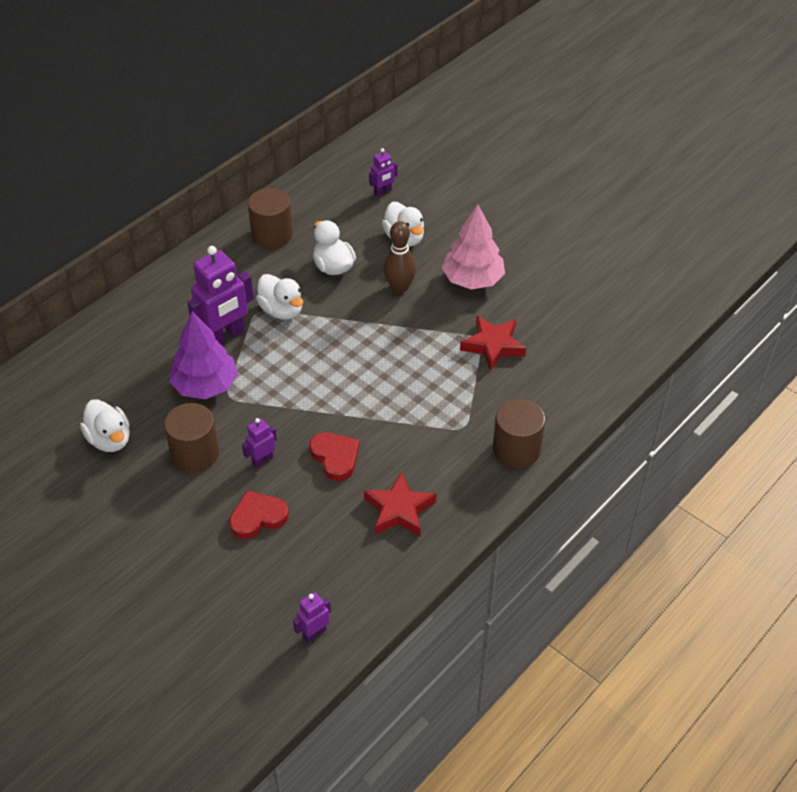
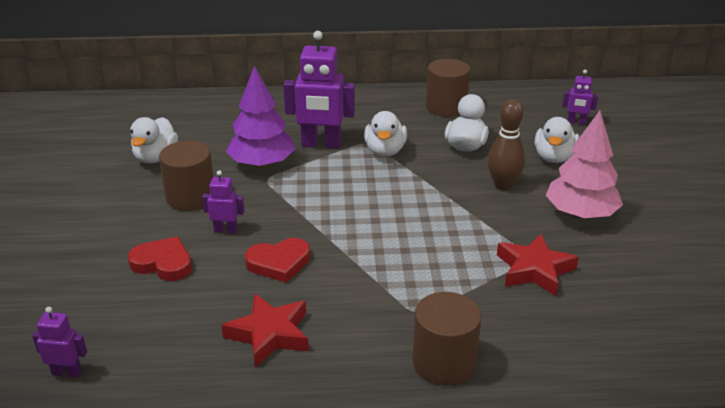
camera: 45 degrees right, 15 degrees down
red heart [309,432,359,481] -> red heart turned 60 degrees clockwise [245,238,310,283]

